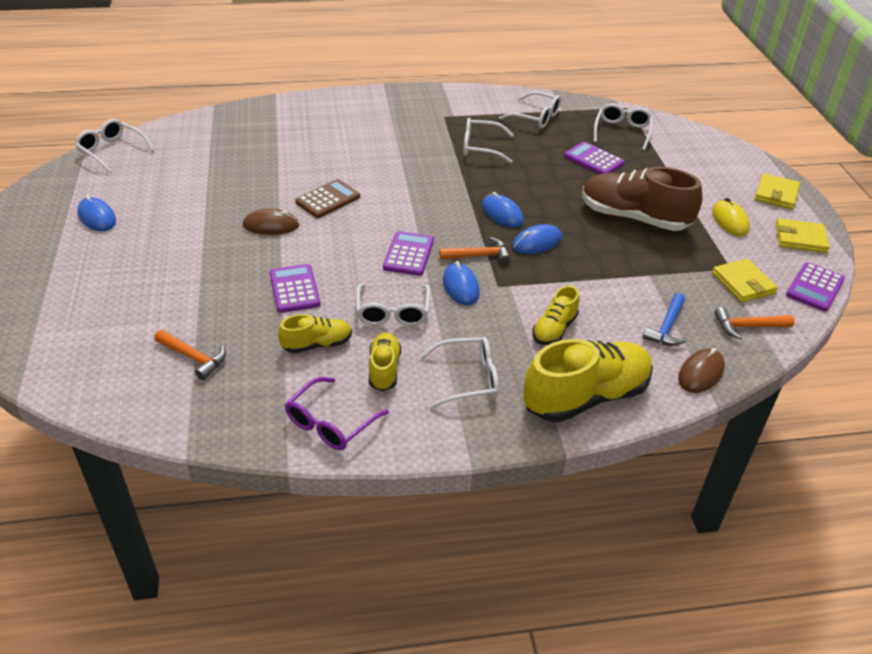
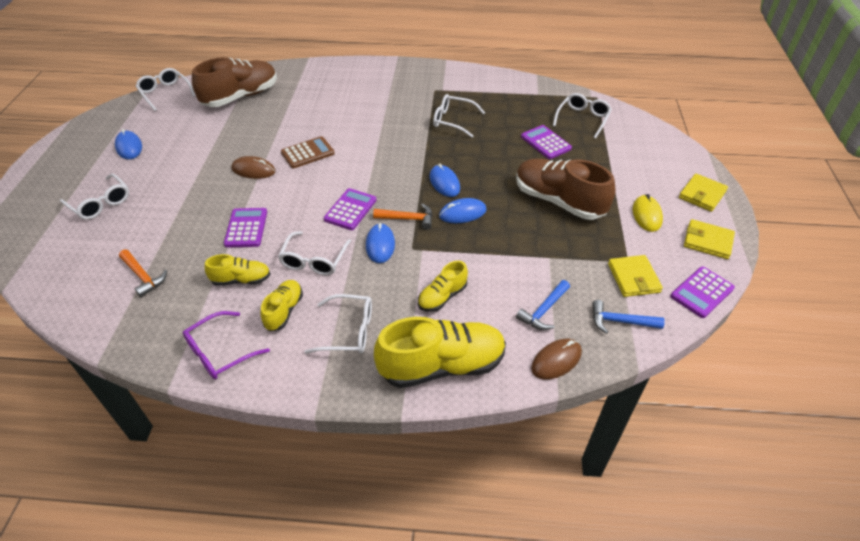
camera: 15 degrees right, 5 degrees up
white glasses [499,91,561,128] -> white glasses moved to [60,174,129,220]
orange hammer [714,307,795,339] -> blue hammer [592,300,665,334]
none -> brown shoe [192,57,277,107]

